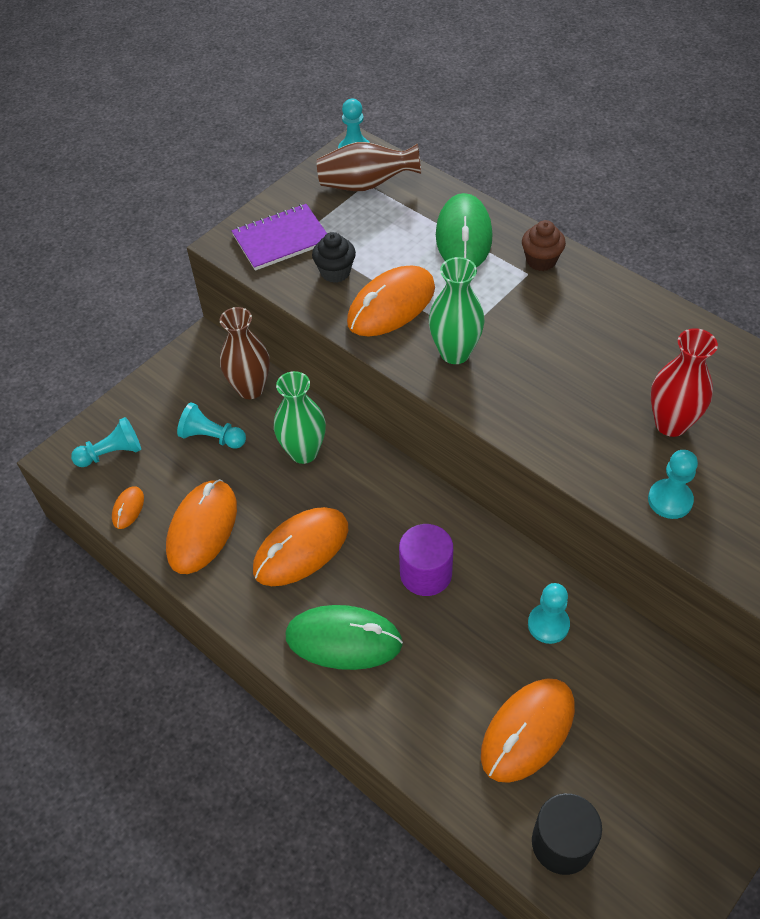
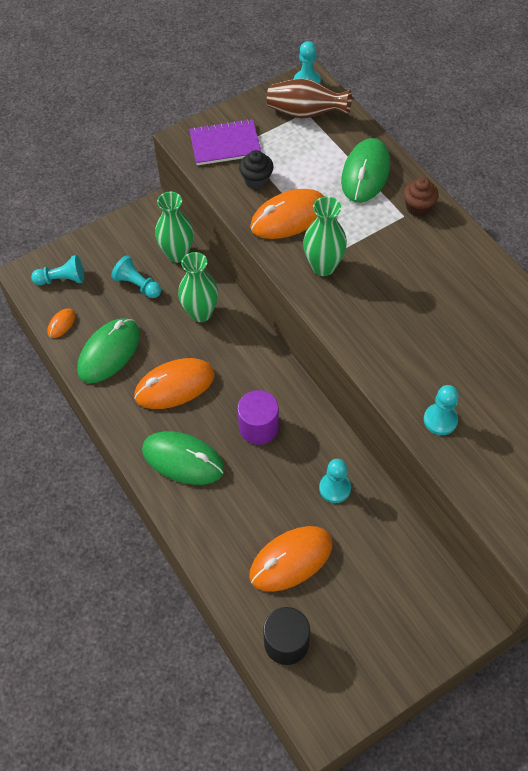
camera: 15 degrees right, 5 degrees up
orange mouse [166,479,237,574] -> green mouse [77,318,140,383]
brown vase [220,307,270,399] -> green vase [155,192,194,263]
red vase [651,328,718,437] -> none

